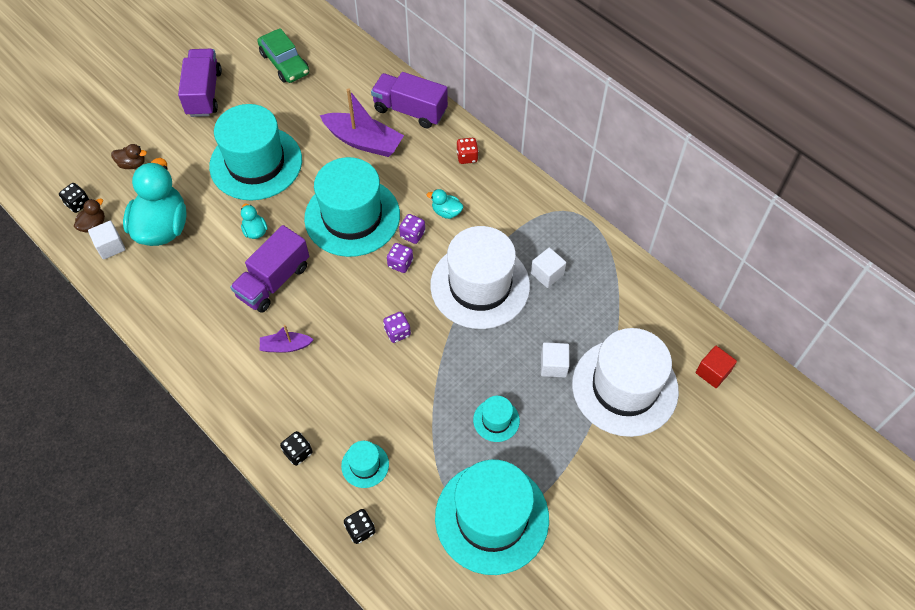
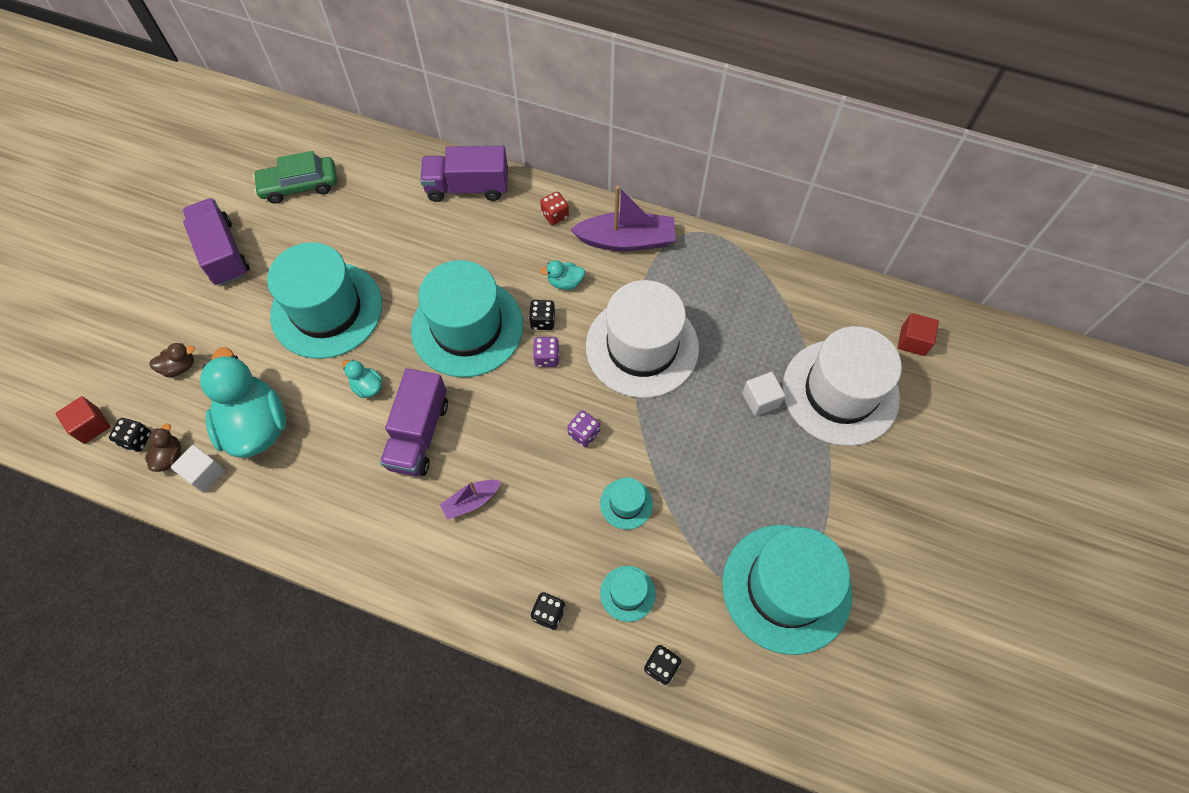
camera: 25 degrees left, 5 degrees up
green car [257,28,309,83] -> green car turned 135 degrees clockwise [253,151,337,204]
purple boat [320,88,404,157] -> purple boat moved to [570,185,676,251]
purple dice [399,214,425,244] -> black dice [529,300,556,330]
turquoise hat [473,396,520,442] -> turquoise hat moved to [600,478,653,530]
white cube [531,247,566,288] -> none
none -> red cube [55,396,111,444]

